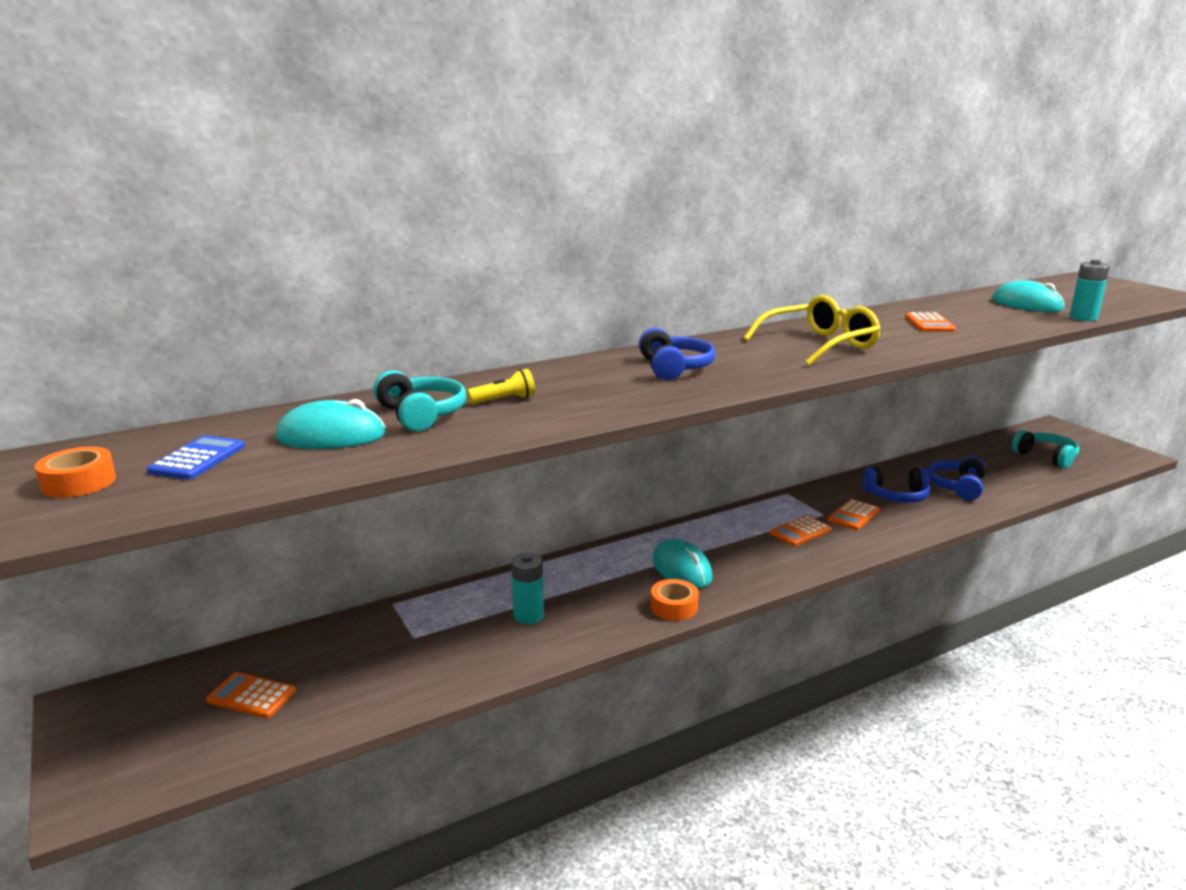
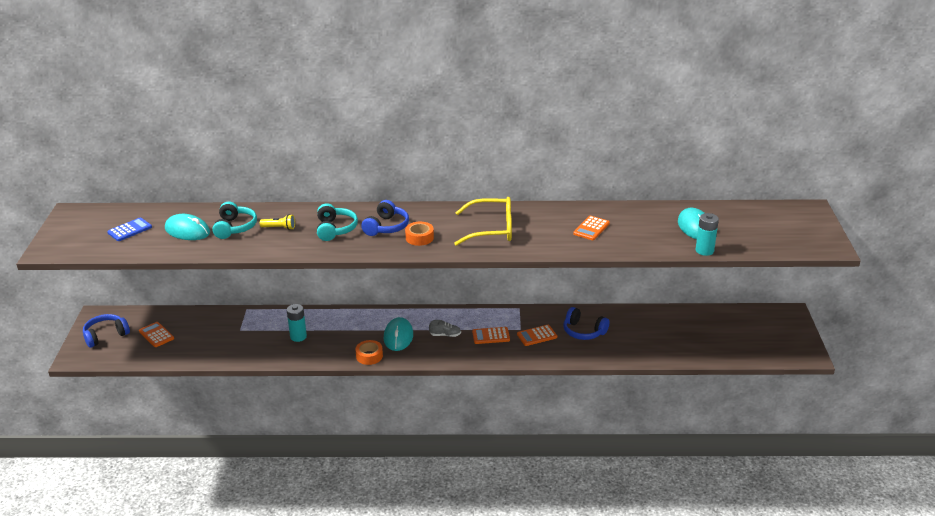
camera: 30 degrees right, 10 degrees up
orange tape [35,447,116,498] -> orange tape moved to [405,222,434,246]
blue headphones [927,456,986,500] -> blue headphones moved to [83,314,130,348]
turquoise headphones [1012,430,1079,468] -> turquoise headphones moved to [317,203,358,241]
none -> grey shoe [429,320,461,337]

